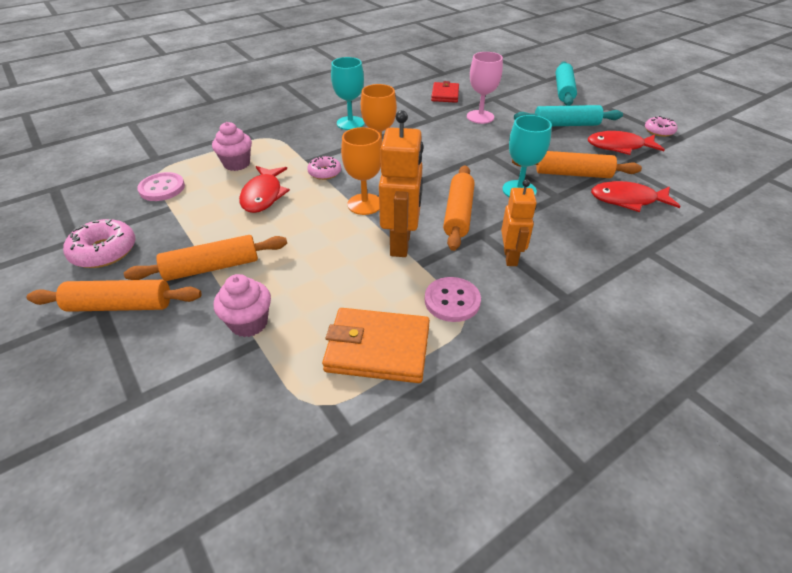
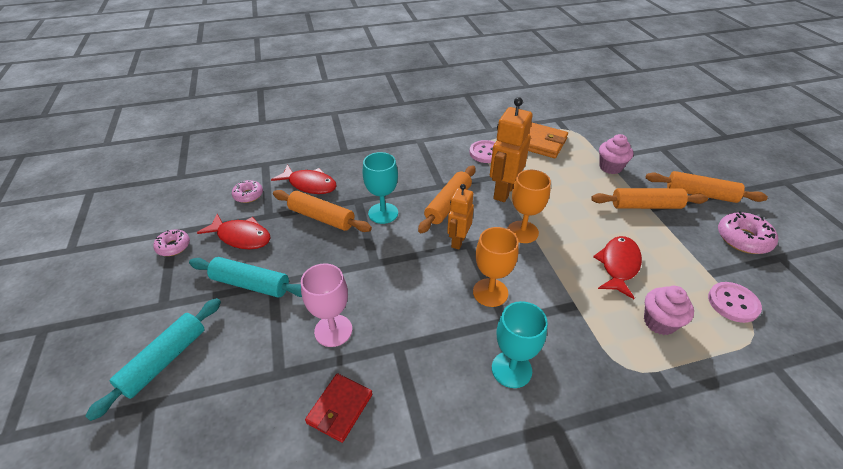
camera: 160 degrees left, 0 degrees up
pink donut [307,156,341,180] -> pink donut moved to [232,180,263,203]
orange robot [501,180,537,266] -> orange robot moved to [447,184,474,250]

